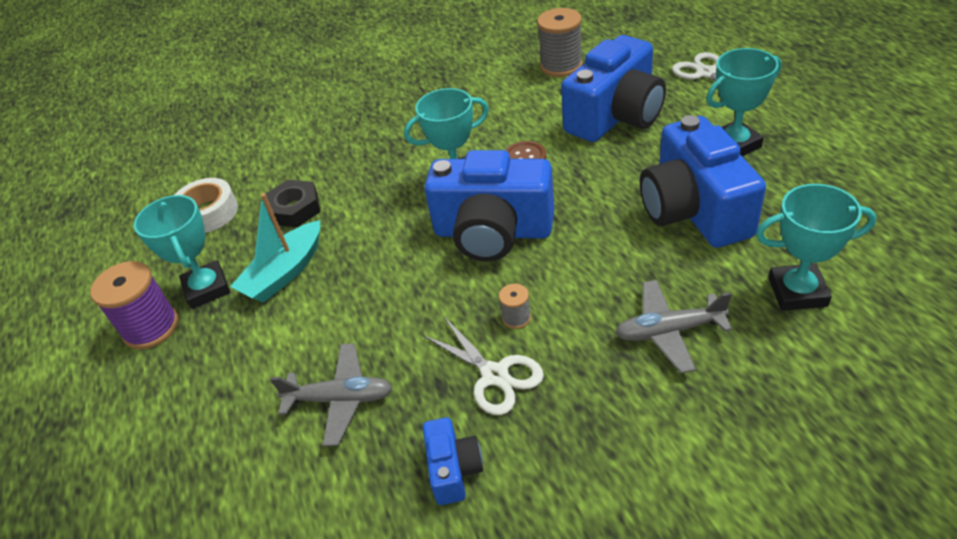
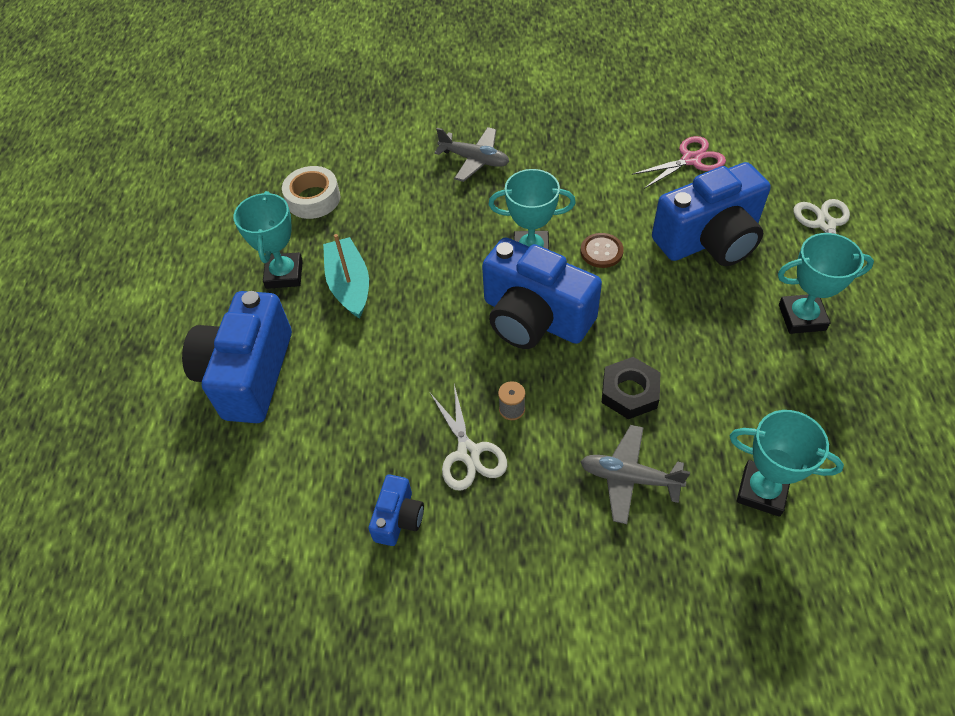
camera: 20 degrees right, 10 degrees up
purple spool [90,261,178,349] -> none
turquoise boat [230,193,320,303] -> turquoise boat turned 105 degrees clockwise [323,234,369,319]
black nut [265,180,320,227] -> black nut moved to [602,357,661,419]
grey plane [270,343,392,446] -> grey plane moved to [434,127,509,182]
grey spool [537,8,583,77] -> pink scissors [632,136,726,189]
blue camera [640,115,766,248] -> blue camera moved to [182,291,292,423]

